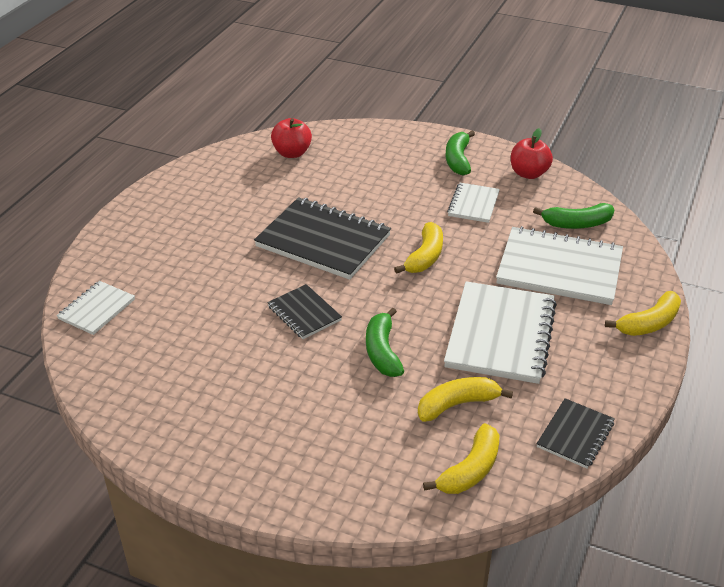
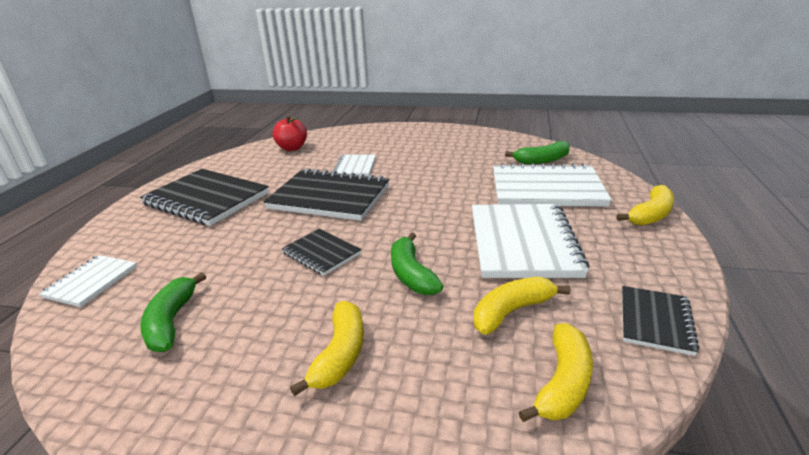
camera: 10 degrees left, 10 degrees down
yellow banana [394,222,443,274] -> yellow banana moved to [290,301,364,396]
green banana [445,131,475,175] -> green banana moved to [140,272,206,352]
white notebook [447,183,500,223] -> white notebook moved to [332,154,376,176]
red apple [511,128,553,179] -> none
none -> black notebook [140,169,269,226]

